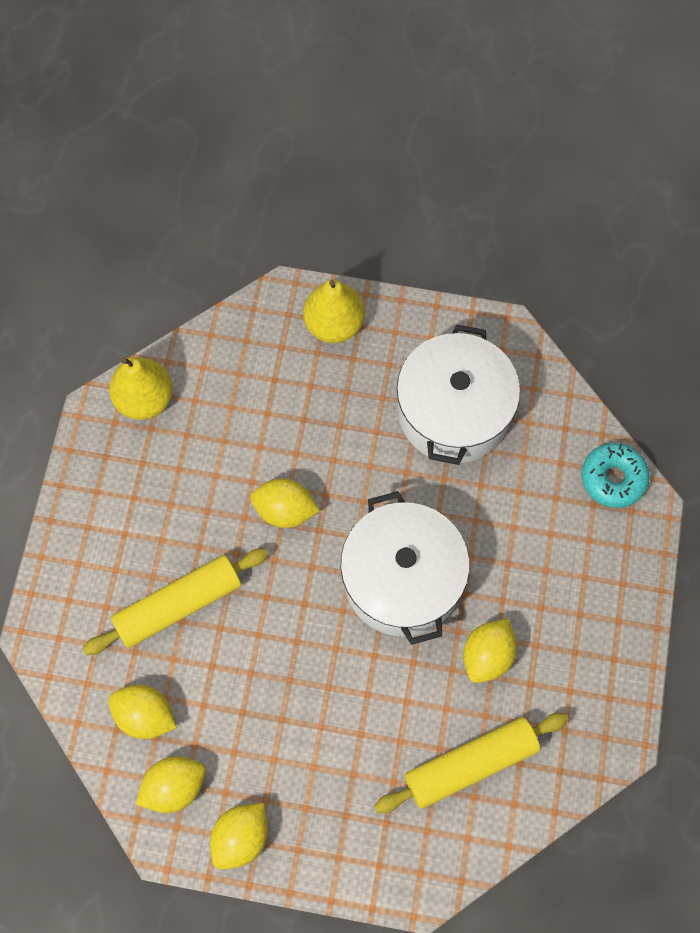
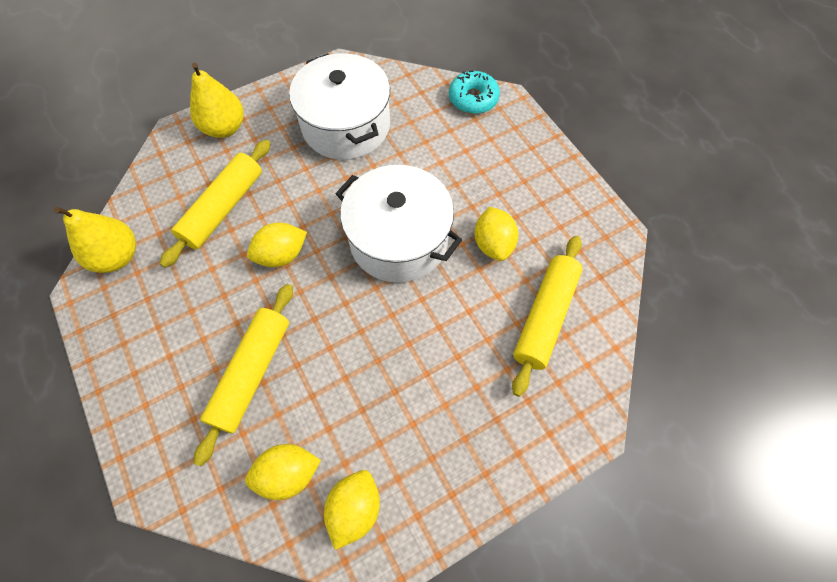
camera: 40 degrees left, 5 degrees down
yellow lemon [210,803,268,869] -> none
none -> yellow rolling pin [160,140,271,268]

